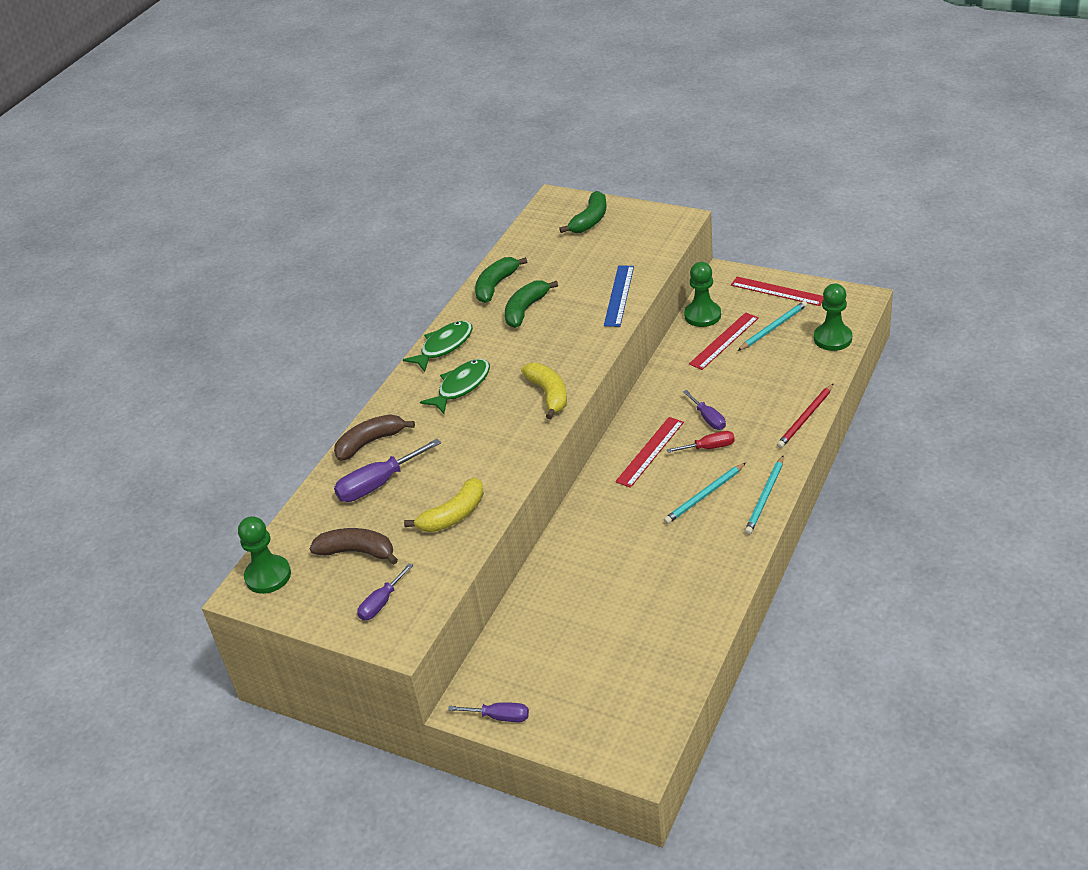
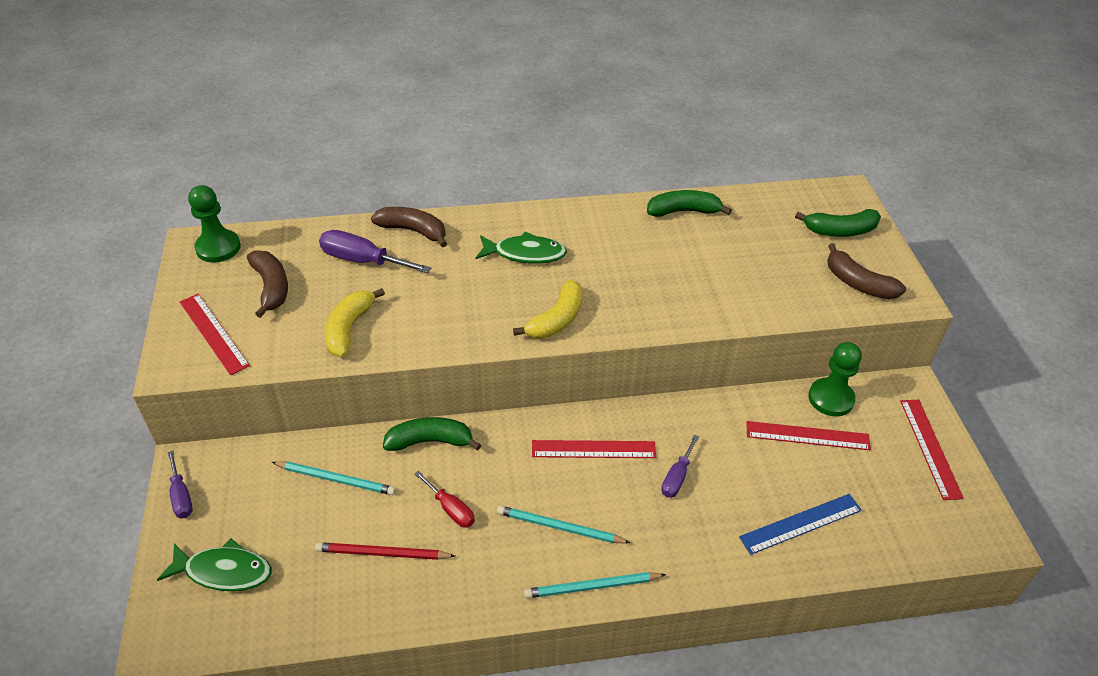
camera: 50 degrees right, 5 degrees up
purple screwdriver [357,563,413,621] -> red ruler [180,294,250,375]
green fish [403,321,473,372] -> green fish moved to [157,539,272,591]
yellow banana [404,477,484,532] -> yellow banana turned 90 degrees clockwise [325,288,385,357]
green banana [505,280,558,328] -> green banana moved to [383,417,481,451]
blue ruler [604,265,634,327] -> blue ruler moved to [739,494,862,555]
red screwdriver [667,431,735,453] -> red screwdriver moved to [415,471,475,528]
turquoise pencil [738,301,807,351] -> turquoise pencil moved to [272,461,396,495]
red pencil [777,383,834,448] -> red pencil moved to [315,542,455,560]
green pawn [814,284,852,351] -> none
none -> brown banana [827,243,906,299]

